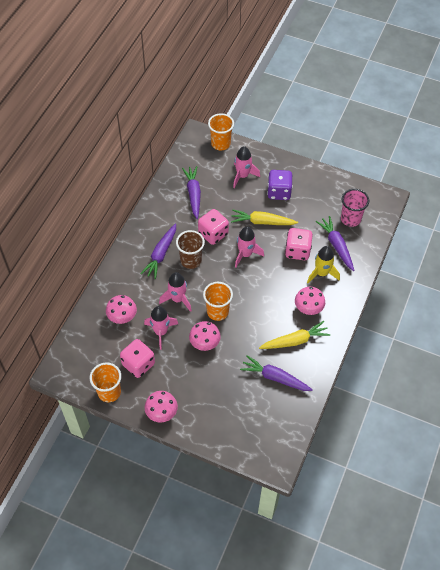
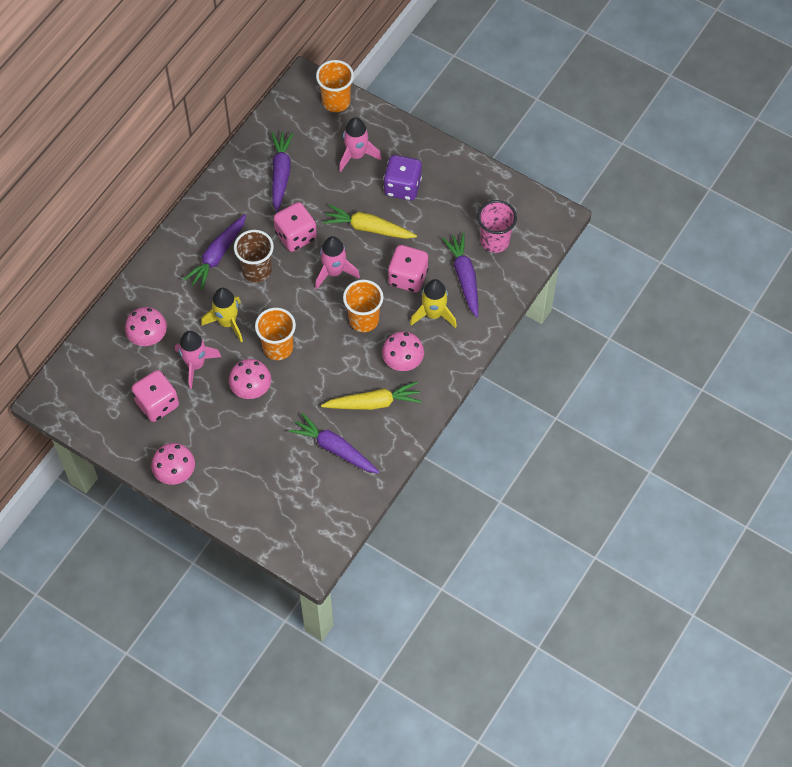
camera: 10 degrees right, 5 degrees up
orange cup [90,363,121,402] -> orange cup moved to [343,280,383,332]
pink rocket [159,272,192,312] -> yellow rocket [201,288,243,342]

